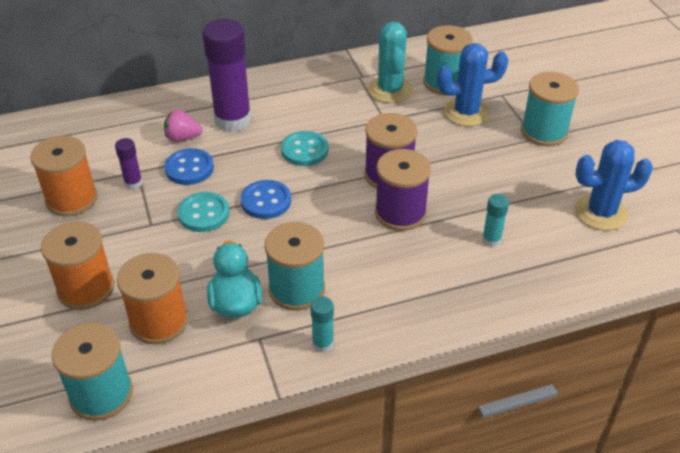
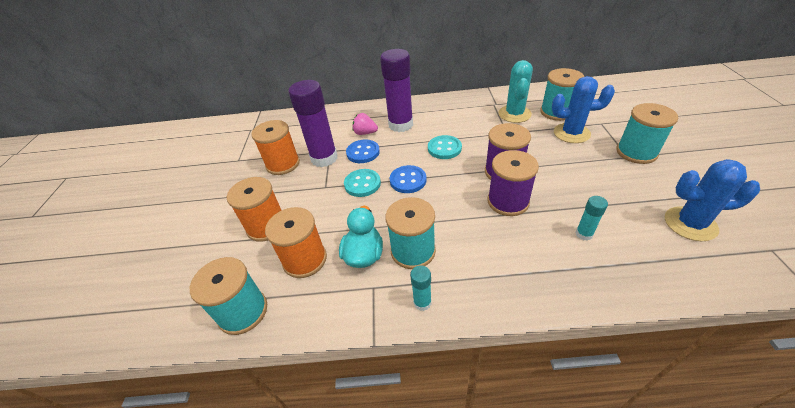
camera: 20 degrees right, 0 degrees up
purple glue stick [115,138,143,190] -> purple glue stick [288,80,337,167], size x2.22

